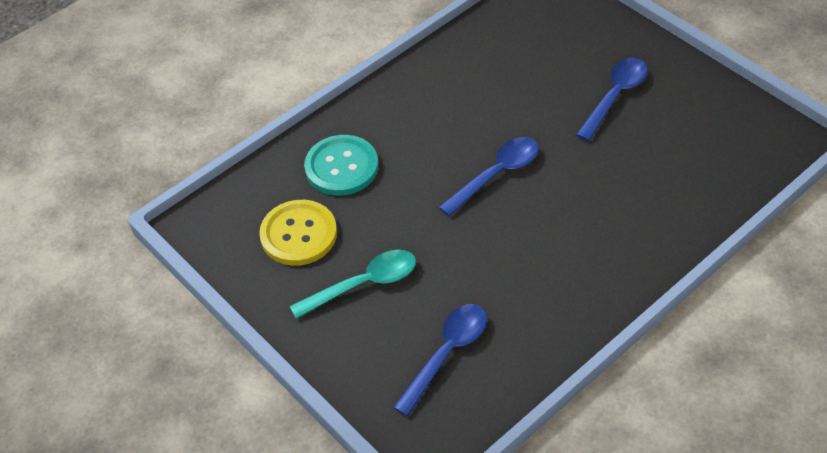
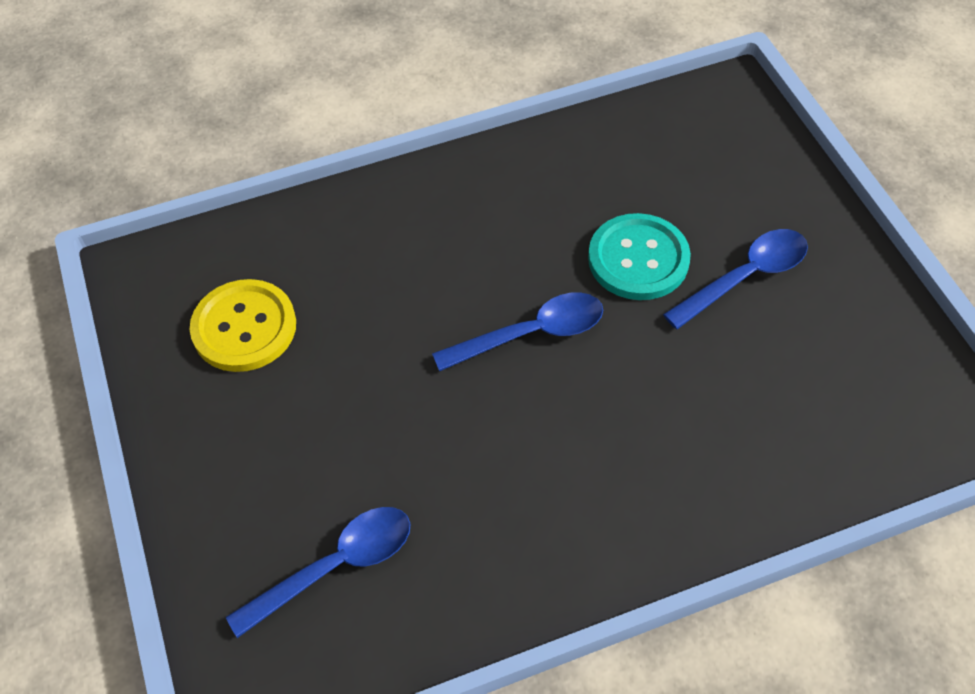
camera: 20 degrees right, 5 degrees up
turquoise spoon [290,250,416,319] -> none
turquoise button [304,135,378,196] -> turquoise button moved to [588,213,691,300]

